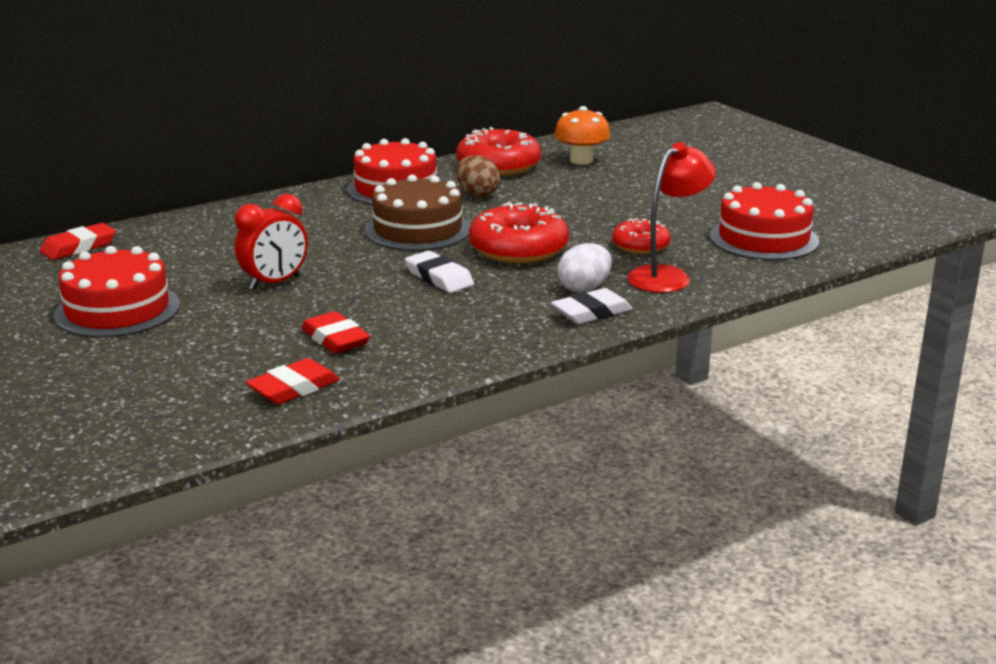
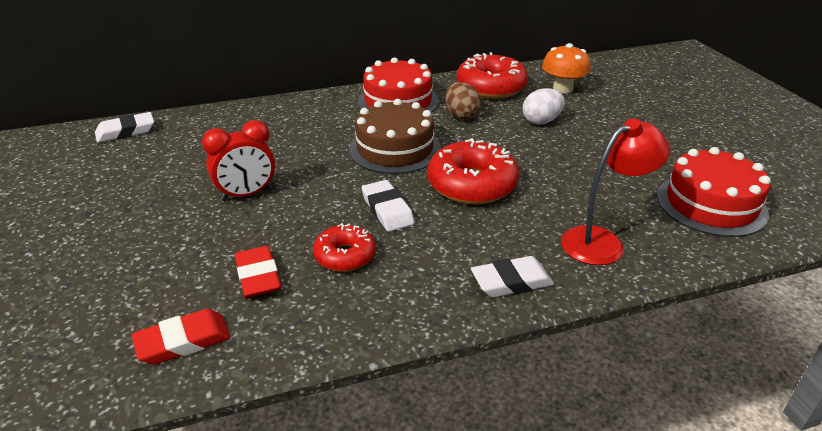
camera: 15 degrees right, 10 degrees up
red eraser [40,223,116,260] -> white eraser [95,112,154,143]
red cake [54,246,180,338] -> none
white egg [558,243,612,293] -> white egg moved to [522,88,565,125]
red donut [612,218,671,254] -> red donut moved to [313,223,376,272]

